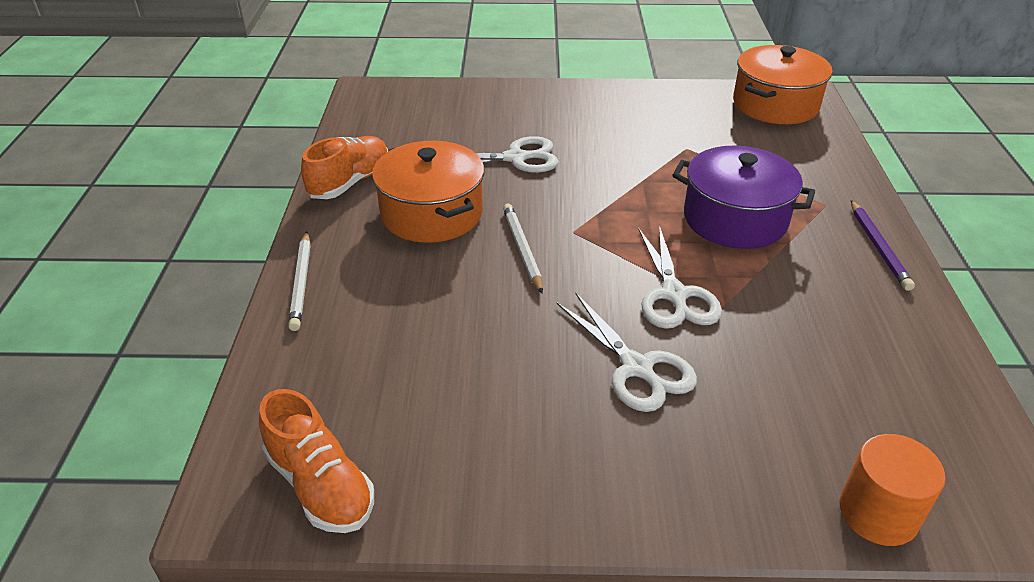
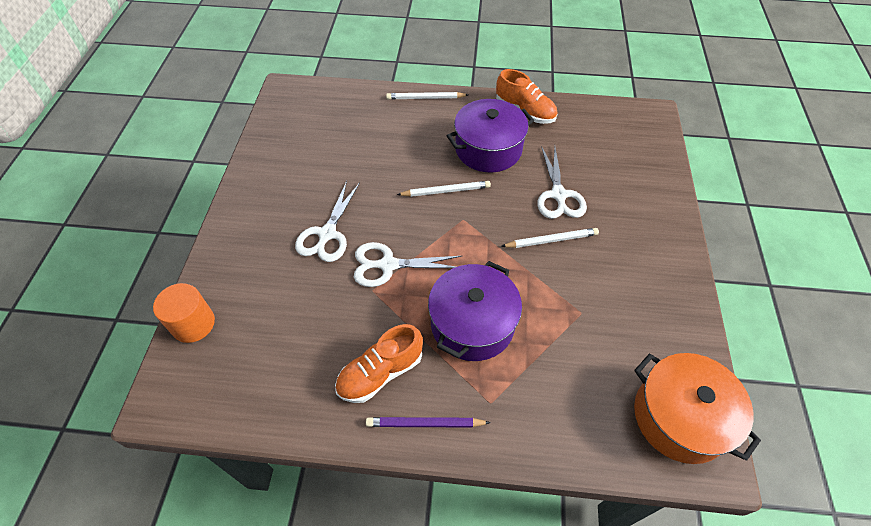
camera: 95 degrees right, 15 degrees up
orange shoe [259,389,374,533] -> orange shoe moved to [335,324,423,403]
orange pot [372,141,484,243] -> purple pot [447,99,534,172]
white scissors [557,292,697,412] -> white scissors turned 45 degrees counterclockwise [295,181,360,262]
none -> white pencil [501,228,599,248]

